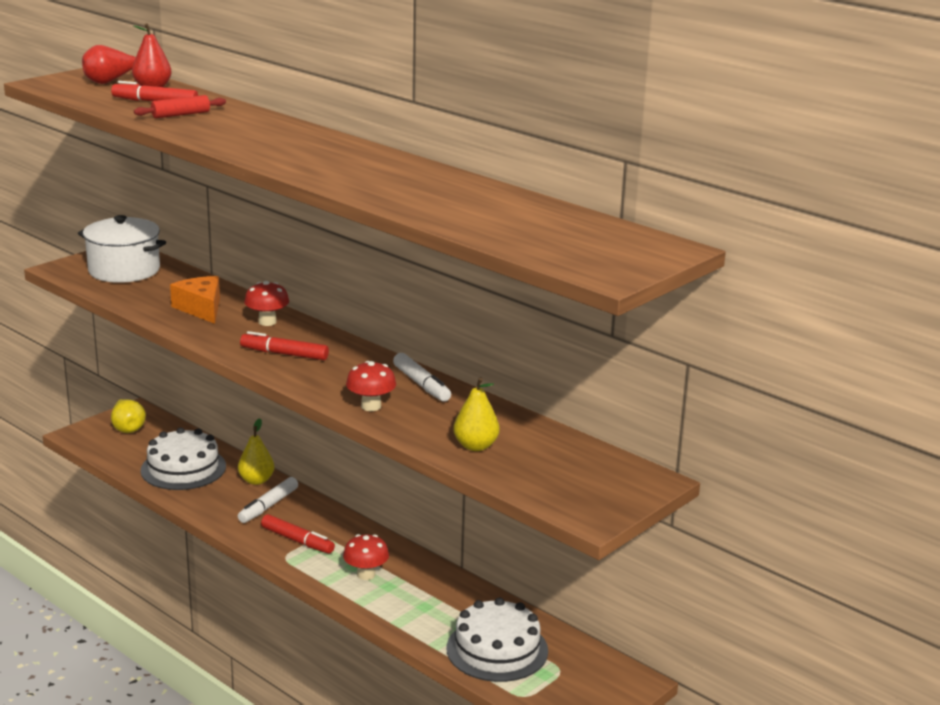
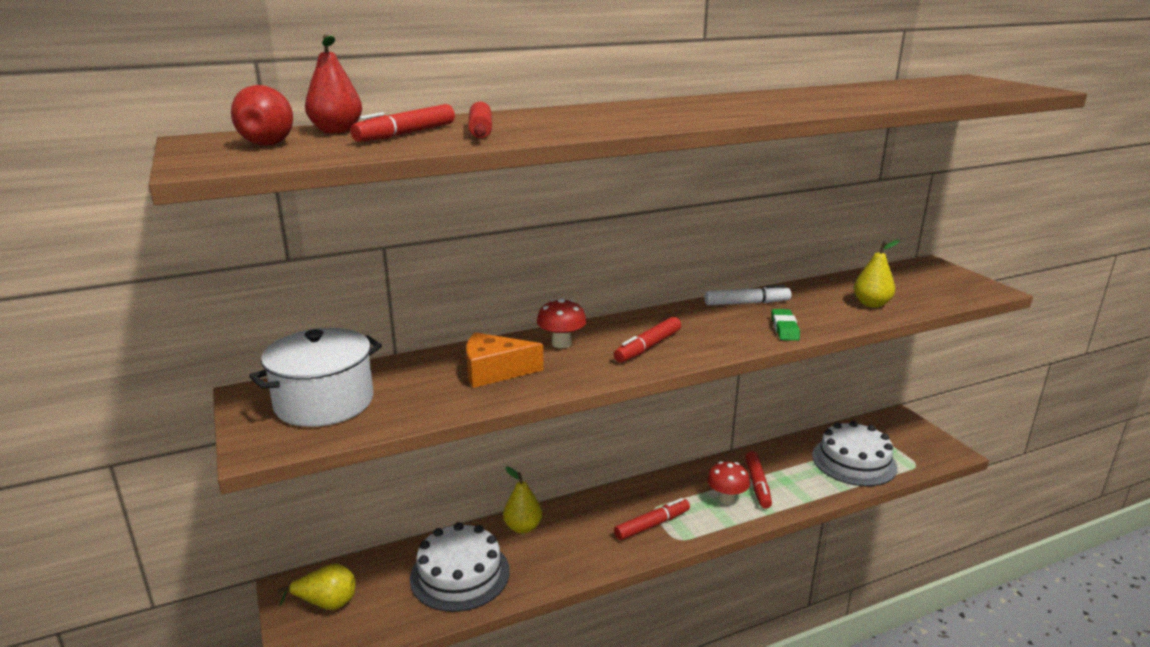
camera: 65 degrees left, 0 degrees up
white marker [238,477,298,523] -> none
red mushroom [346,361,396,411] -> green eraser [771,309,800,341]
none -> red marker [745,451,772,509]

